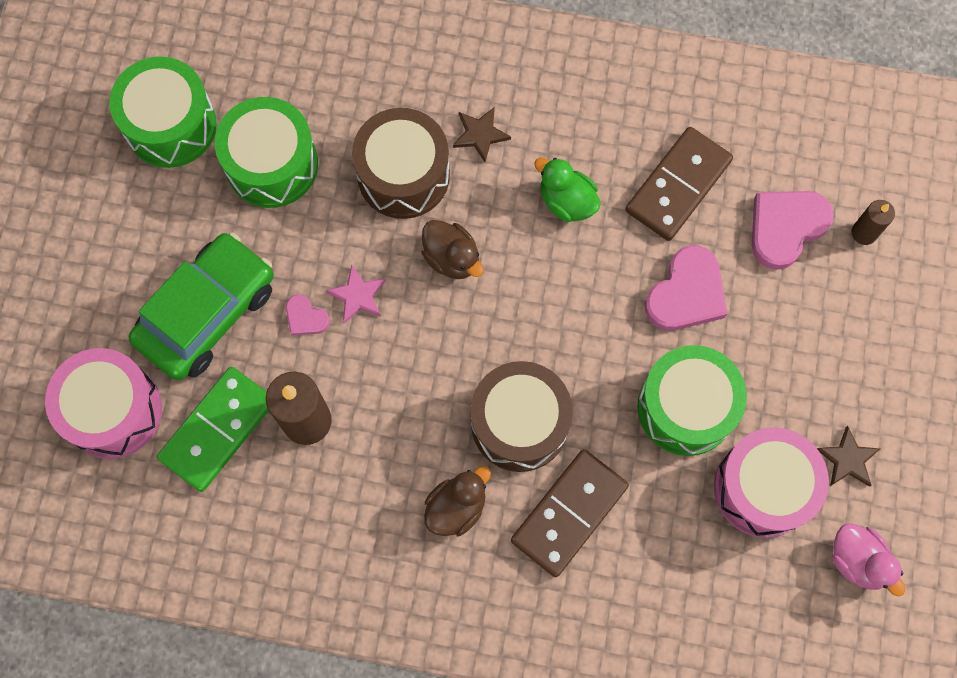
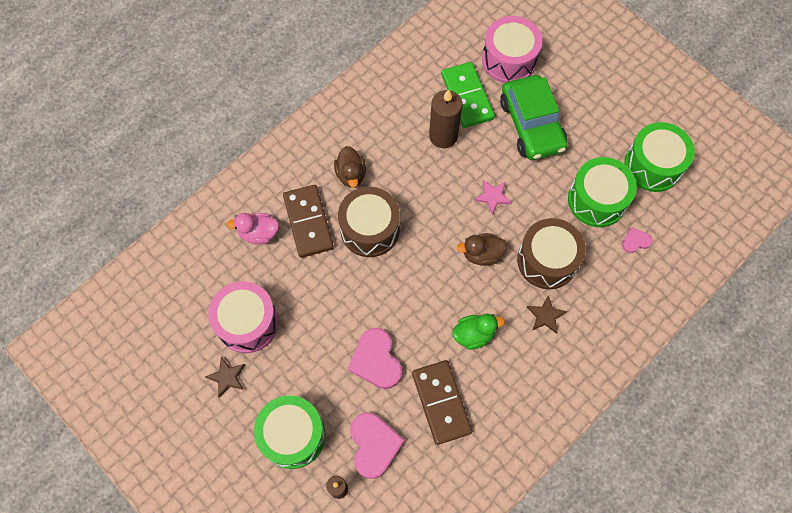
camera: 125 degrees right, 5 degrees down
pink heart [286,294,330,336] -> pink heart moved to [622,227,653,253]
green drum [637,345,747,456] -> green drum moved to [254,396,325,469]
pink duck [832,523,905,596] -> pink duck moved to [227,213,279,245]

